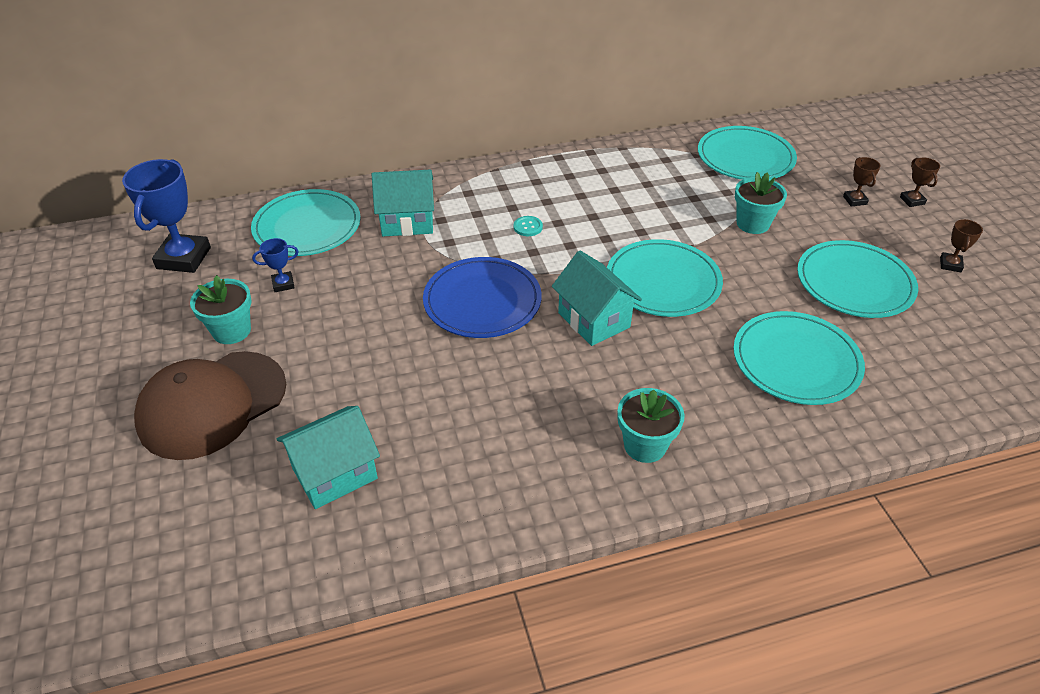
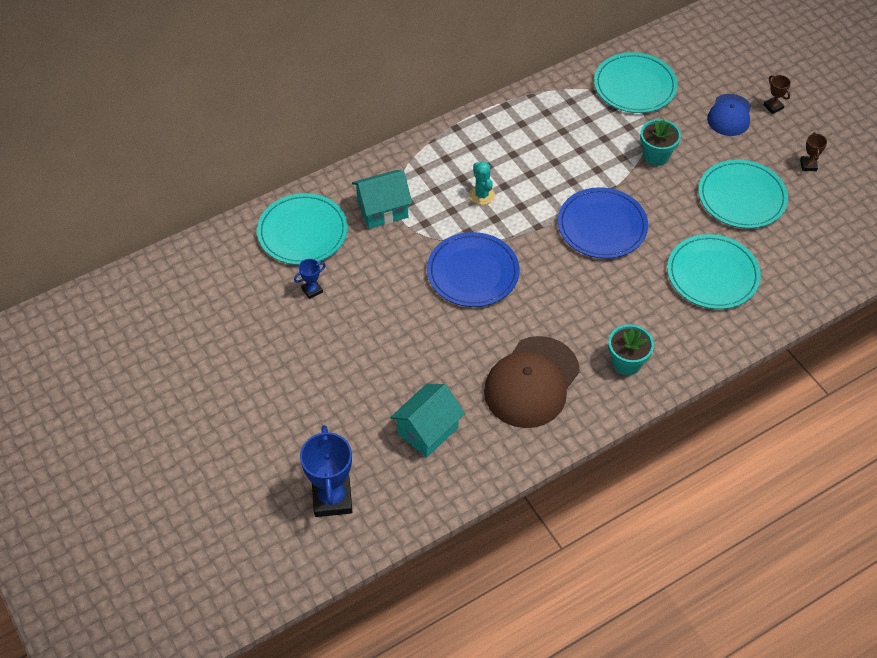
camera: 15 degrees left, 10 degrees up
blue trophy [122,159,211,273] -> blue trophy moved to [300,425,352,517]
brown cap [134,351,286,460] -> brown cap moved to [484,336,580,428]
turquoise flower pot [190,275,252,344] -> none
turquoise button [514,216,543,236] -> turquoise cactus [469,162,495,205]
turquoise house [552,250,642,346] -> none
turquoise plate [607,239,723,317] -> blue plate [558,187,648,259]
brown trophy [843,157,881,207] -> blue cap [707,94,751,136]

